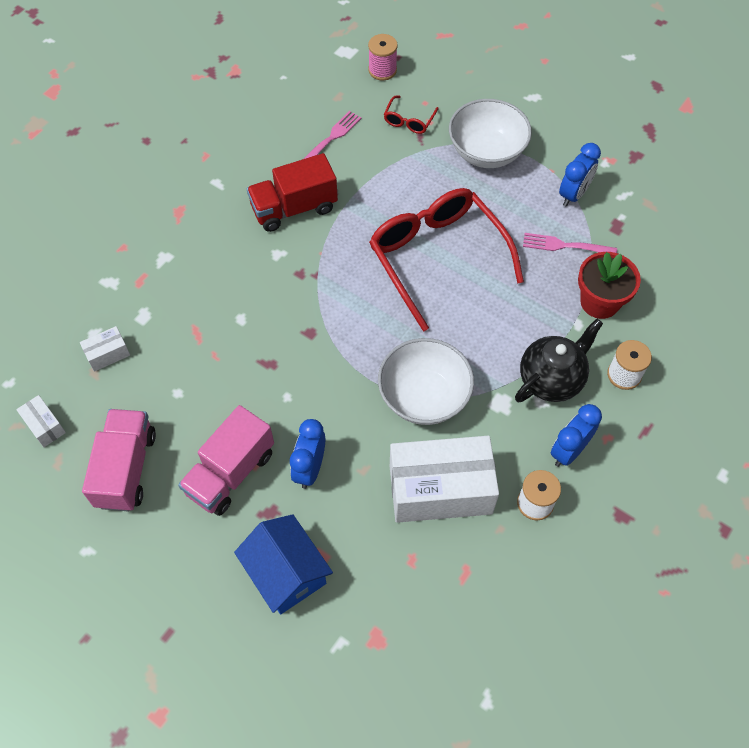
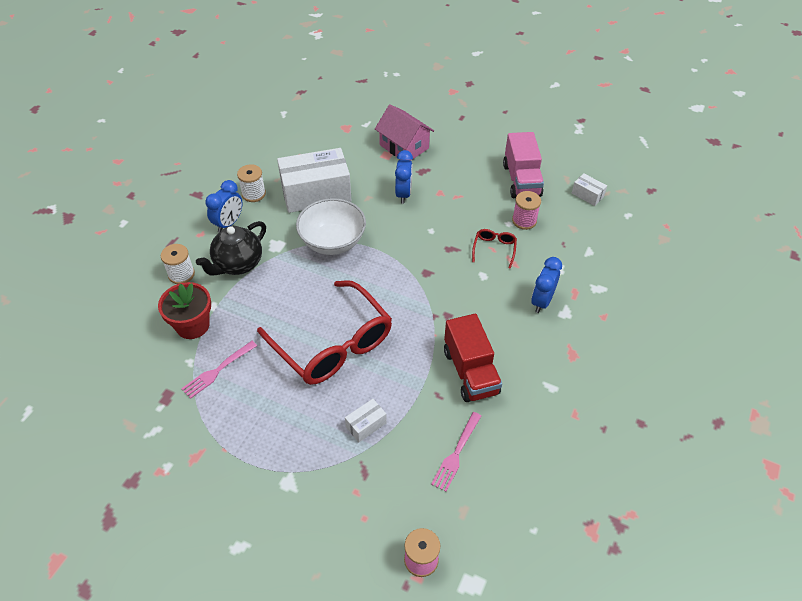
camera: 170 degrees right, 10 degrees down
white box [80,326,130,372] -> white box moved to [345,399,387,442]
pink truck [178,405,274,516] -> none
blue house [234,514,333,614] -> pink house [375,104,434,161]
red truck [247,153,338,232] -> red truck turned 105 degrees clockwise [444,314,502,402]
red glasses [384,95,439,134] -> red glasses moved to [472,229,517,269]
white bowl [449,99,532,168] -> none
pink fork [523,233,617,253] -> pink fork turned 135 degrees clockwise [181,341,257,399]
blue clock [559,143,601,207] -> blue clock moved to [531,257,562,313]
none -> pink spool [512,191,541,230]

